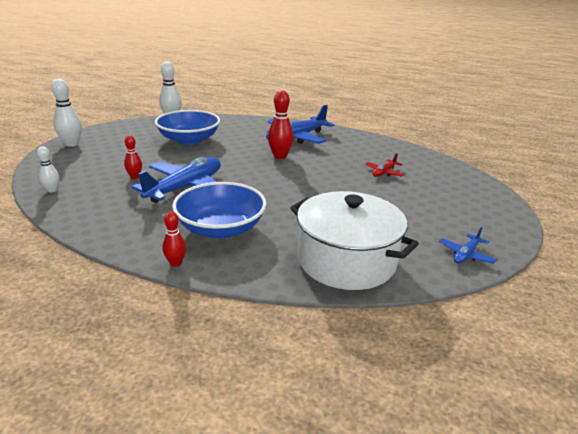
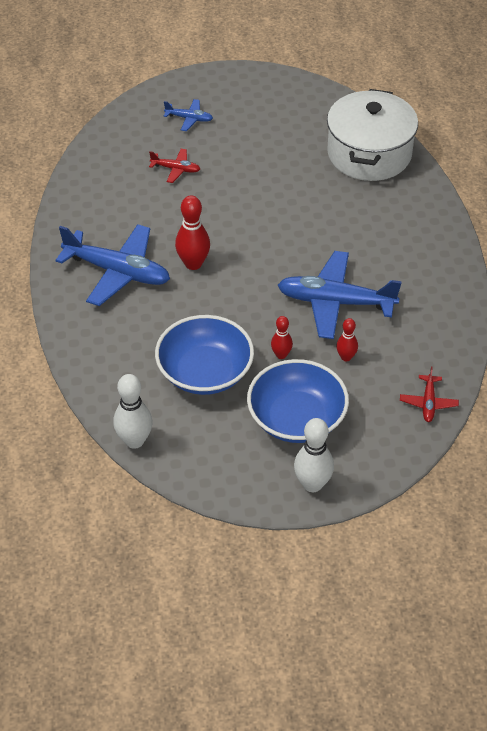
camera: 115 degrees left, 20 degrees up
white bowling pin [37,146,59,193] -> red plane [400,366,459,422]
red bowling pin [163,211,186,267] -> red bowling pin moved to [271,316,293,359]
blue bowl [172,182,267,239] -> blue bowl moved to [247,359,349,443]
blue plane [439,227,497,264] -> blue plane moved to [164,99,213,131]

